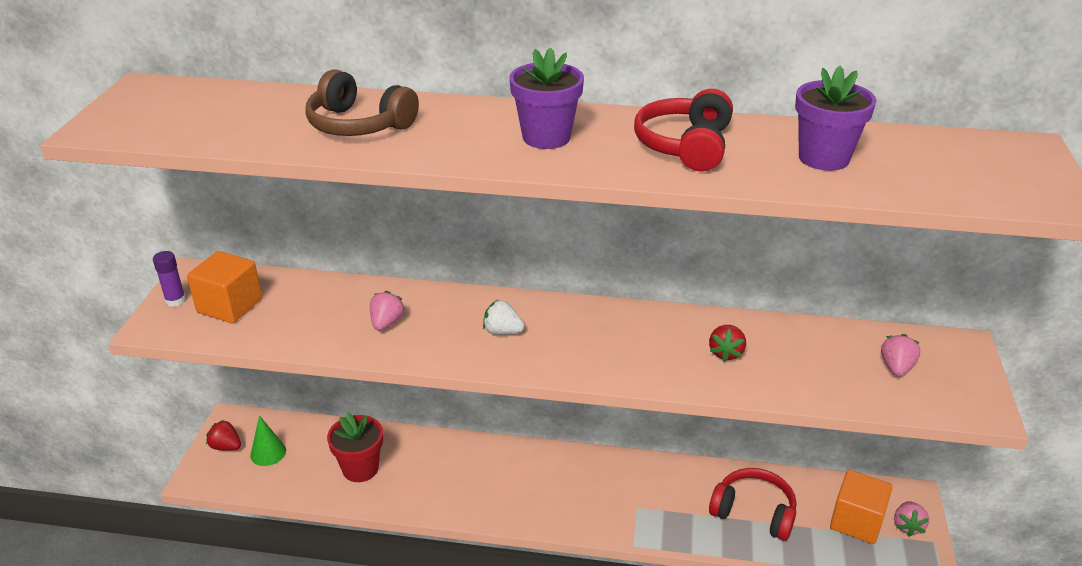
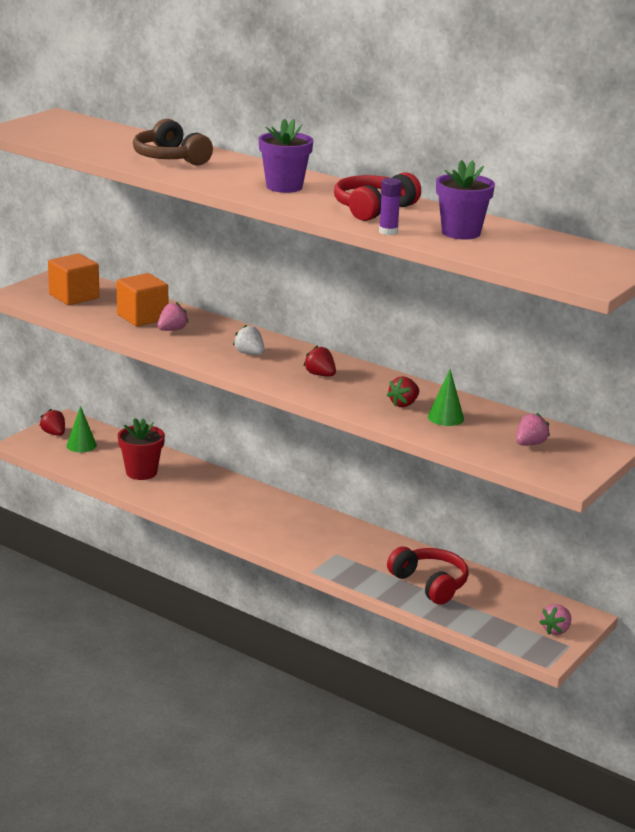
camera: 25 degrees right, 10 degrees down
purple glue stick [153,251,186,307] -> purple glue stick moved to [379,178,402,235]
orange cube [830,470,893,544] -> orange cube moved to [117,273,168,327]
none -> red strawberry [304,345,336,376]
none -> green cone [428,369,464,426]

